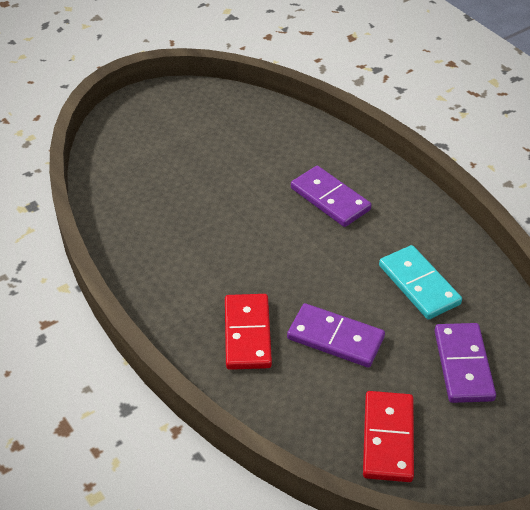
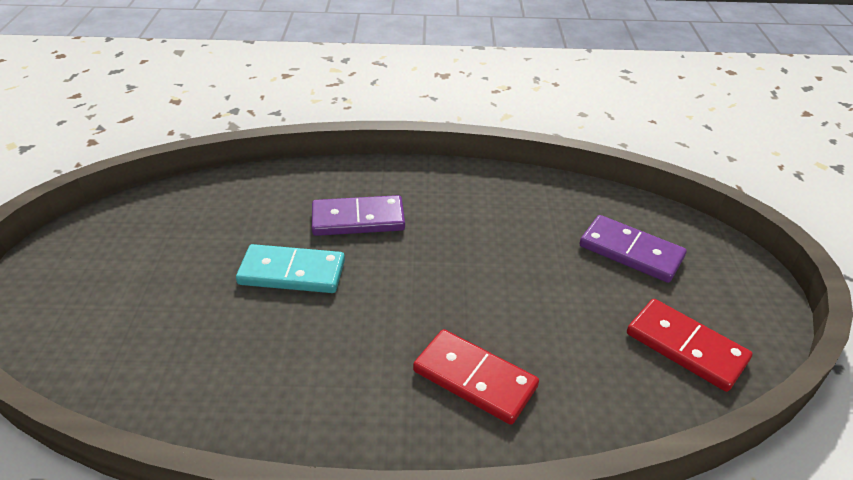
camera: 55 degrees left, 5 degrees down
purple domino [287,303,385,368] -> none
turquoise domino [379,245,462,320] -> turquoise domino moved to [236,244,345,293]

